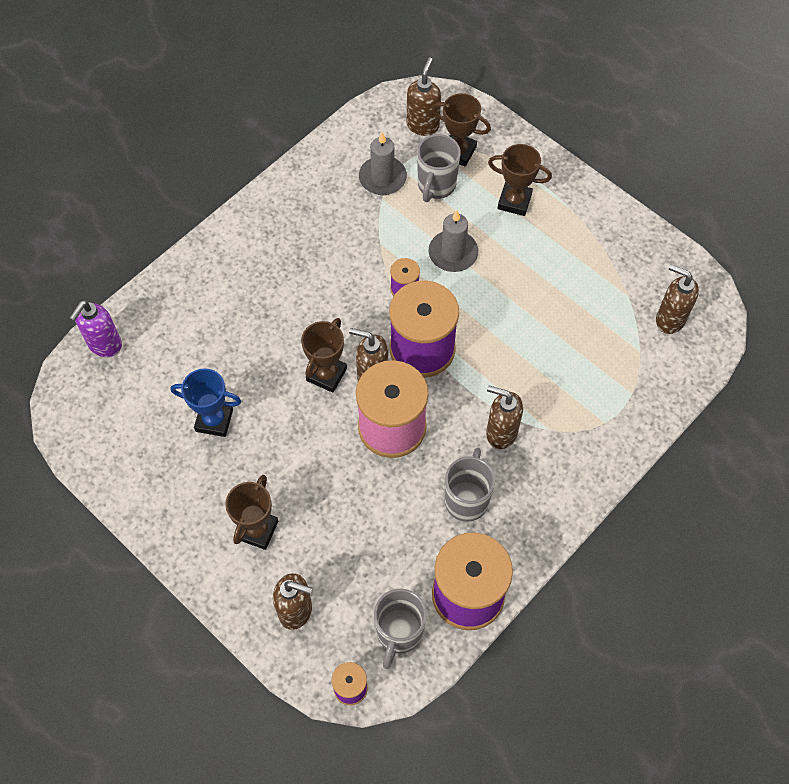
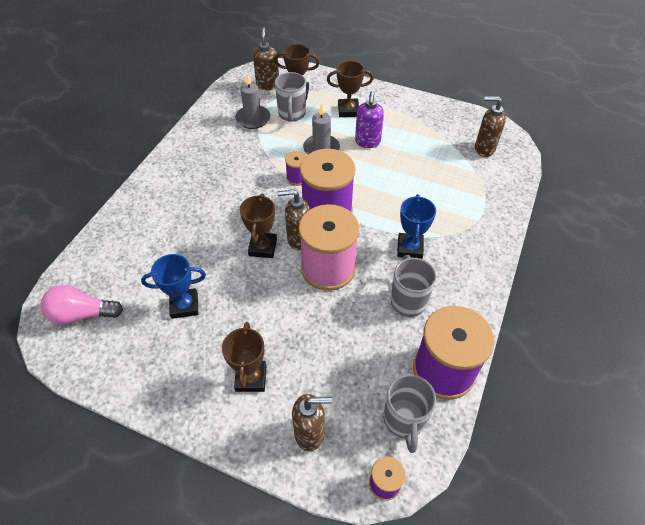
camera: 20 degrees left, 10 degrees down
purple soap dispenser [70,300,122,357] -> purple soap dispenser moved to [355,91,384,148]
brown soap dispenser [486,386,523,449] -> blue trophy [397,194,436,259]
none -> pink light bulb [41,285,123,325]

